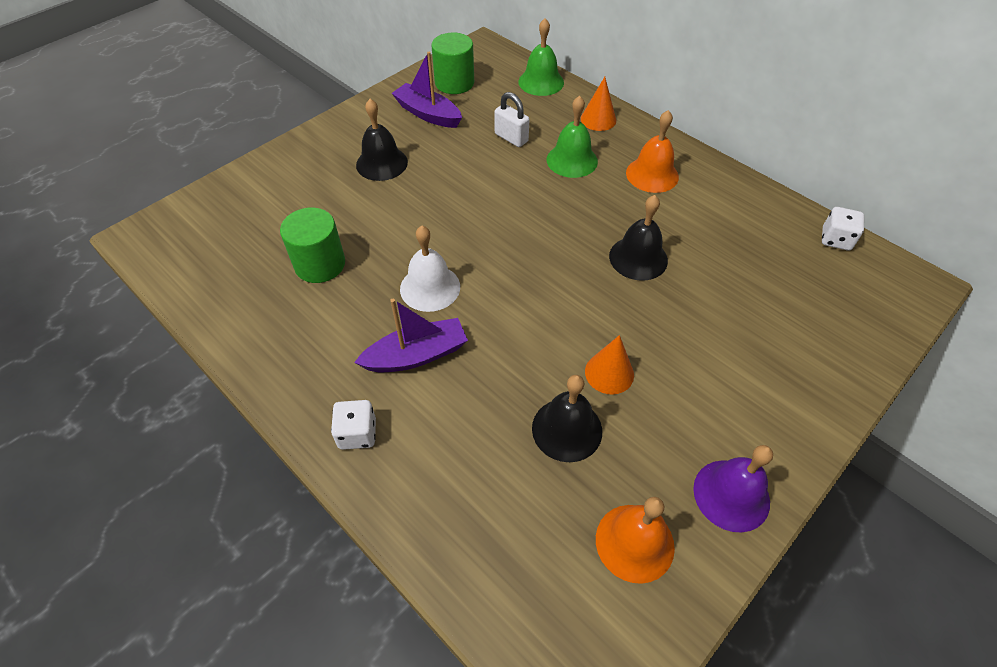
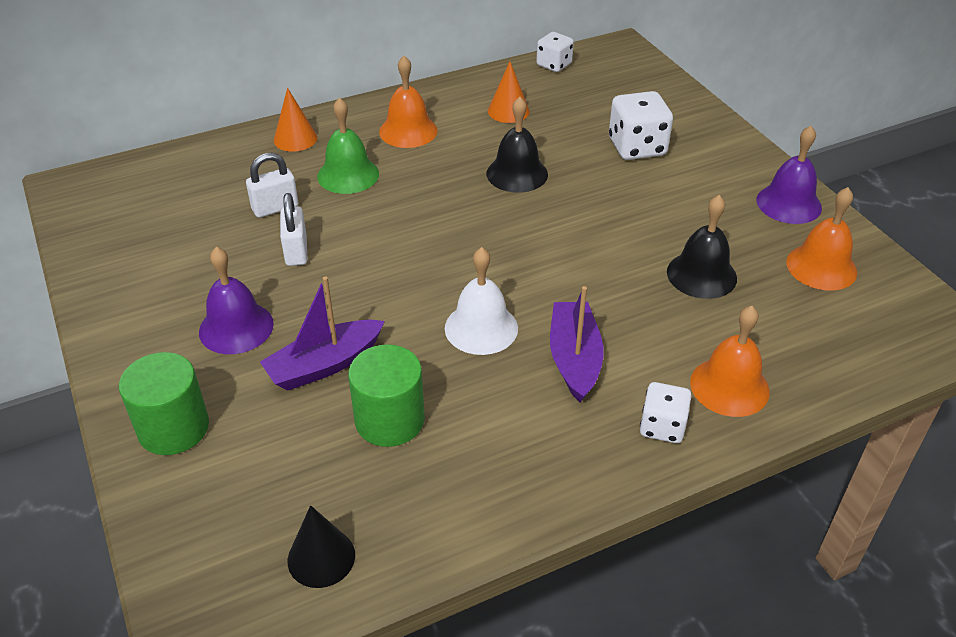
camera: 70 degrees left, 10 degrees down
black bell [356,99,408,181] -> purple bell [199,247,274,354]
purple boat [392,52,462,128] -> purple boat moved to [260,276,385,391]
green cylinder [431,33,474,94] -> green cylinder moved to [119,352,209,455]
green bell [518,18,564,96] -> none
orange cone [585,335,634,394] -> orange cone moved to [488,61,530,123]
none -> white padlock [280,193,307,266]
none -> black cone [288,505,355,588]
none -> white dice [609,91,673,160]
none -> orange bell [690,306,770,417]

